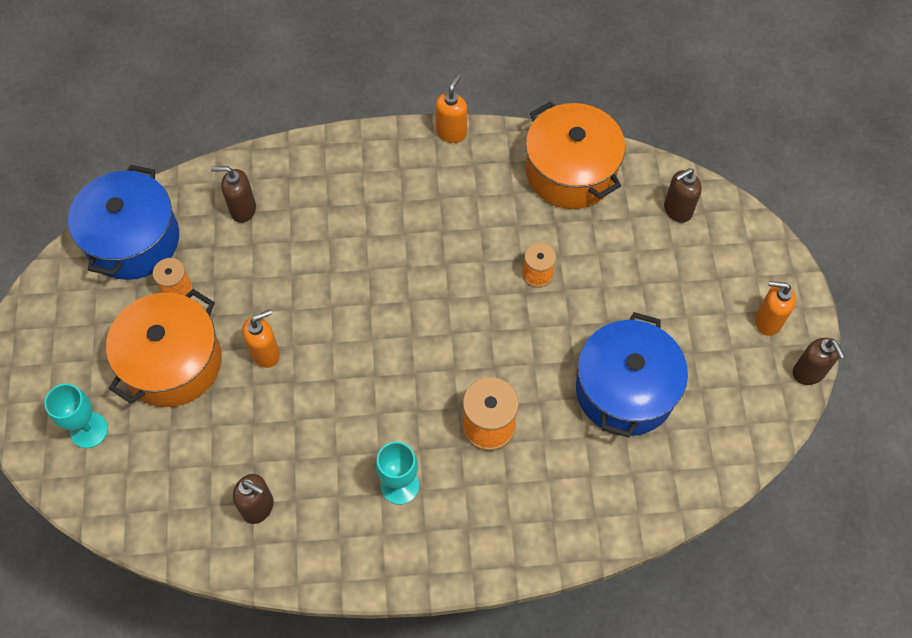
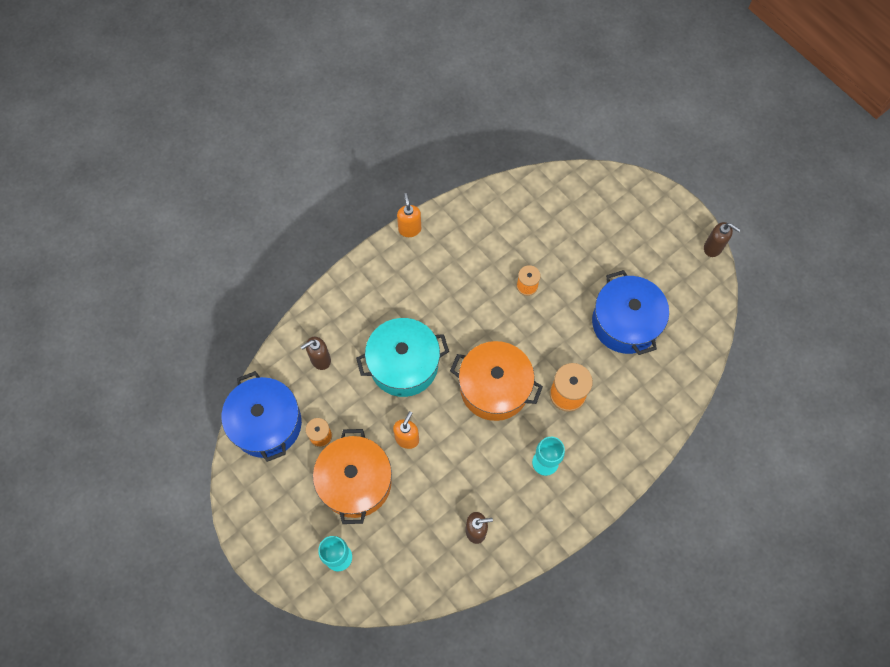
camera: 35 degrees left, 5 degrees up
orange pot [526,101,625,209] -> orange pot moved to [450,341,543,421]
brown soap dispenser [664,168,702,223] -> none
orange soap dispenser [755,281,796,336] -> none
none -> turquoise pot [356,318,449,397]

